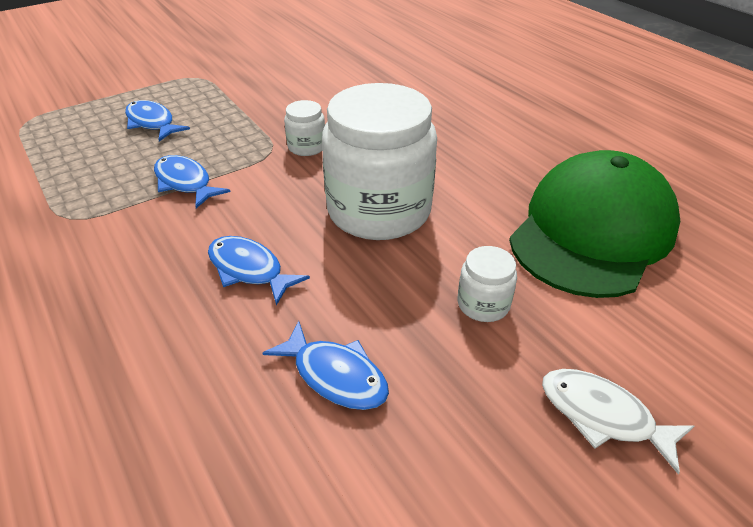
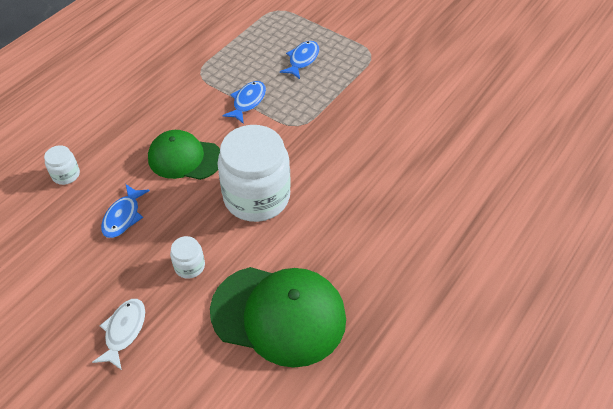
camera: 70 degrees right, 10 degrees up
blue fish [208,236,310,305] -> green cap [148,130,220,180]
white jar [284,100,325,156] -> white jar moved to [44,145,80,185]

